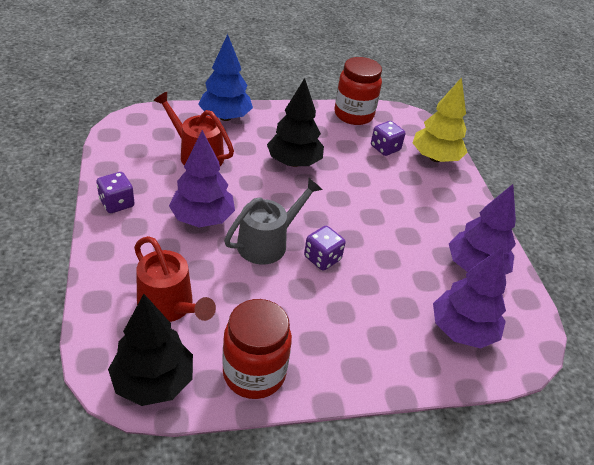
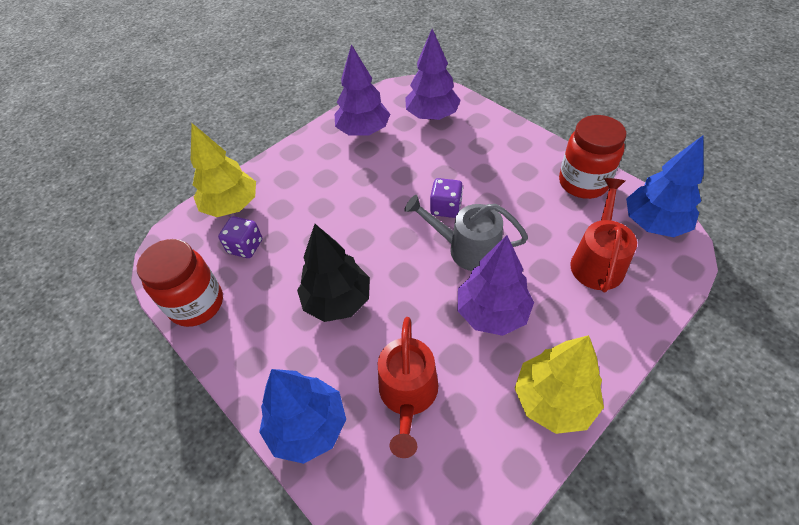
camera: 115 degrees left, 10 degrees up
purple dice [96,172,134,213] -> yellow tree [515,335,604,434]
black tree [108,294,193,406] -> blue tree [626,135,704,237]

